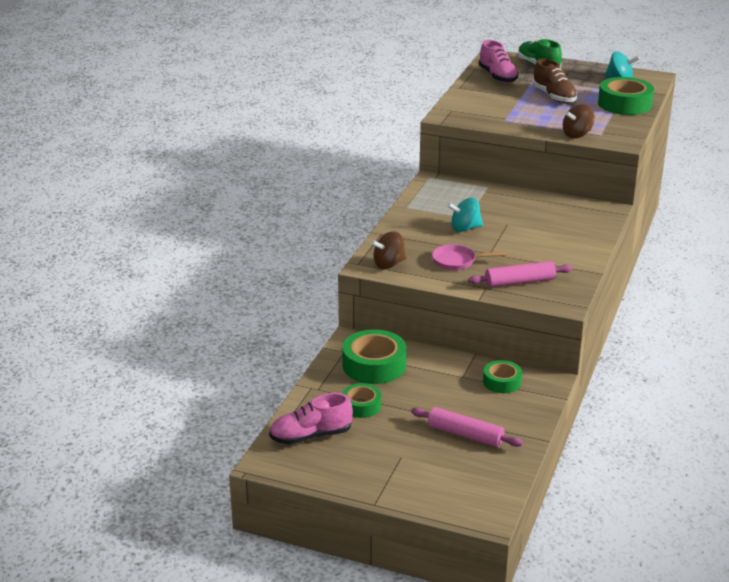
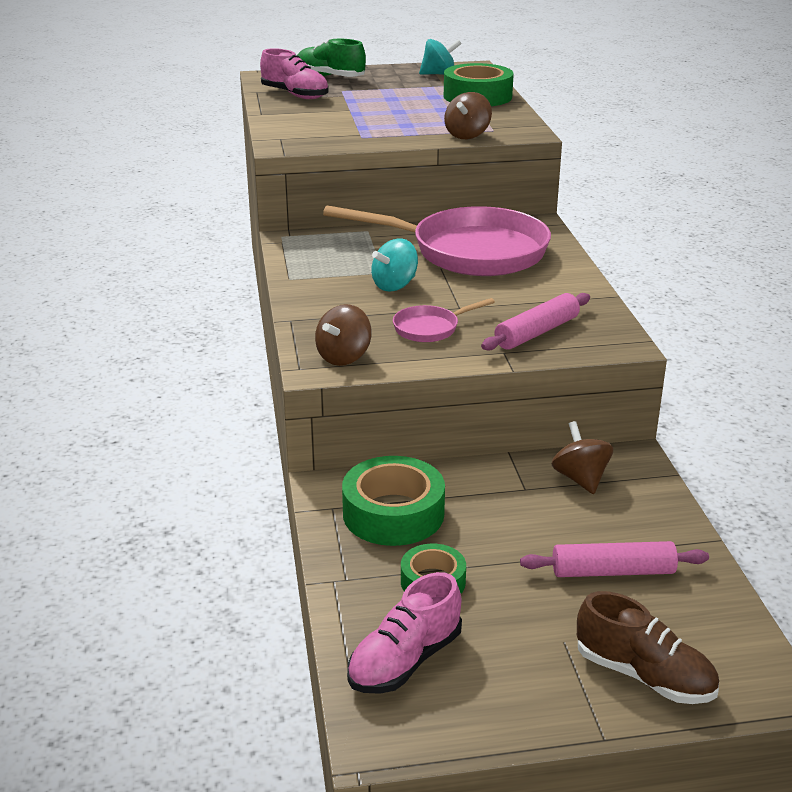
camera: 30 degrees left, 0 degrees up
green tape [483,360,522,393] -> brown spinning top [552,421,613,494]
brown shoe [533,59,578,103] -> brown shoe moved to [577,591,719,704]
none -> pink pan [323,205,551,276]

